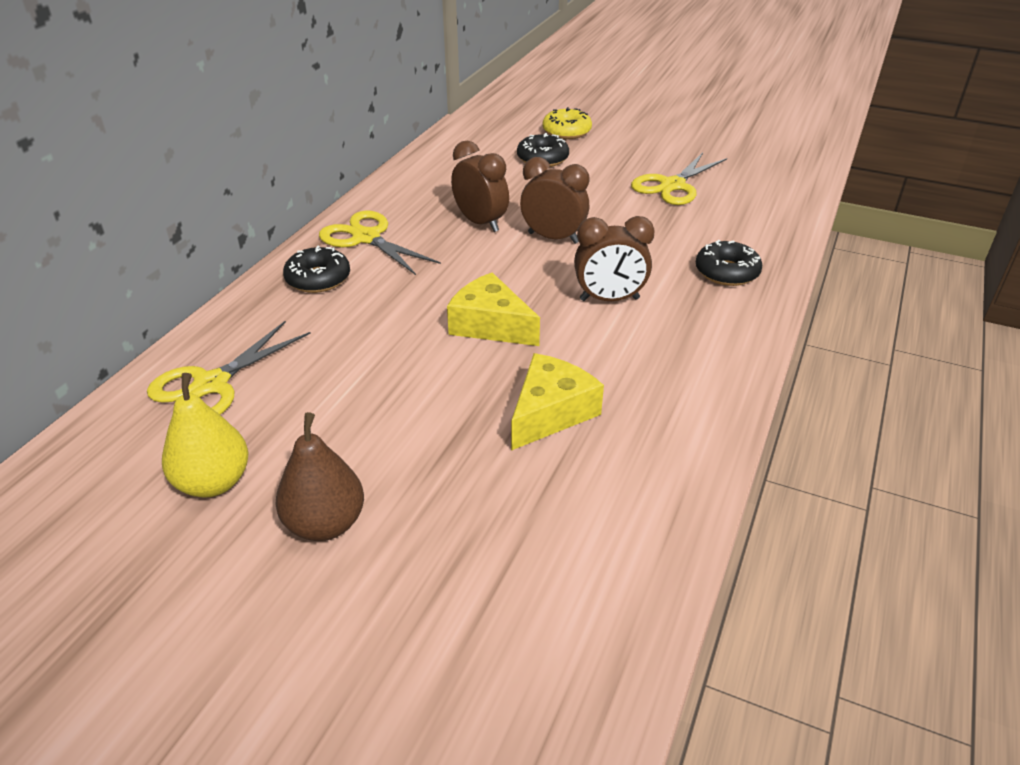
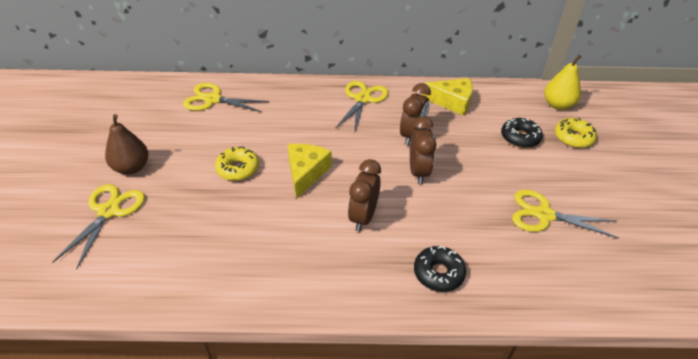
camera: 65 degrees right, 5 degrees up
yellow pear [162,373,249,498] -> yellow pear moved to [544,55,581,110]
black donut [283,246,350,293] -> none
yellow cheese [511,353,604,451] -> yellow cheese moved to [422,78,473,116]
brown clock [574,216,654,301] -> brown clock turned 45 degrees clockwise [348,159,381,232]
none -> yellow scissors [52,184,145,269]
none -> yellow donut [215,146,259,181]

